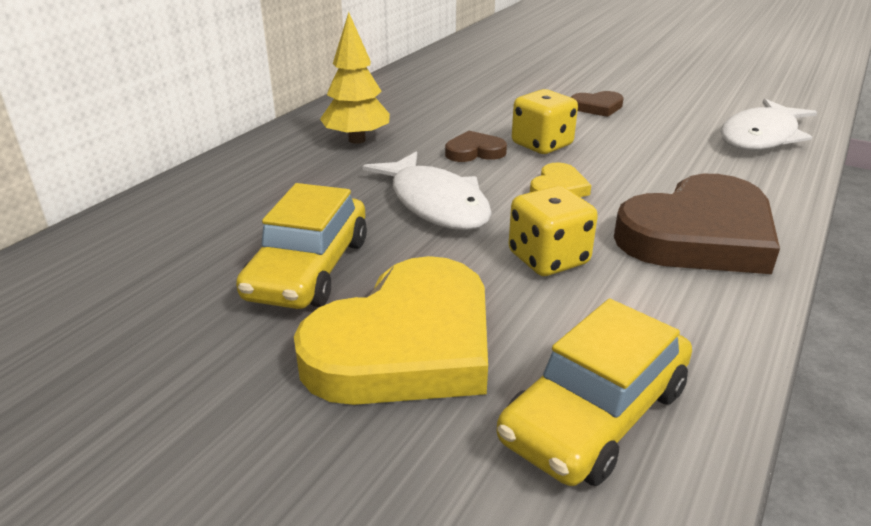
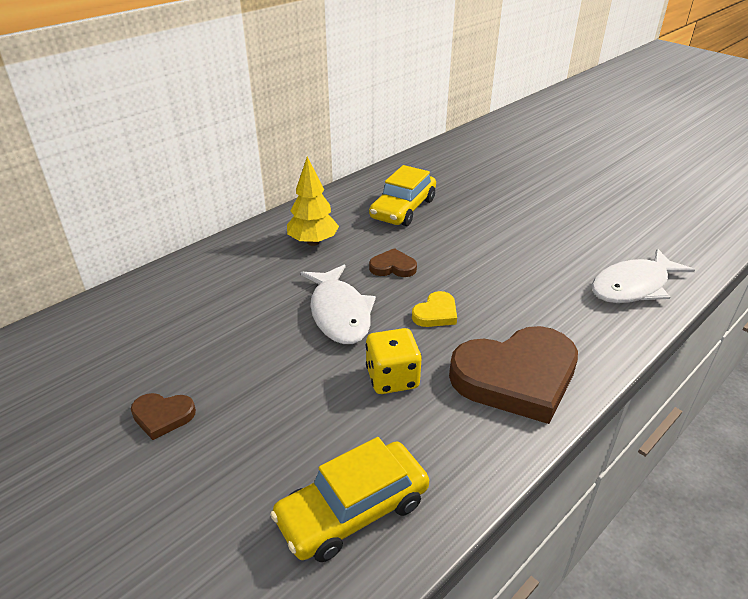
camera: 15 degrees right, 5 degrees up
yellow car [236,183,367,309] -> yellow car moved to [369,165,436,226]
yellow heart [294,256,488,405] -> none
yellow dice [512,89,578,154] -> none
brown heart [571,91,624,117] -> brown heart moved to [131,393,196,440]

